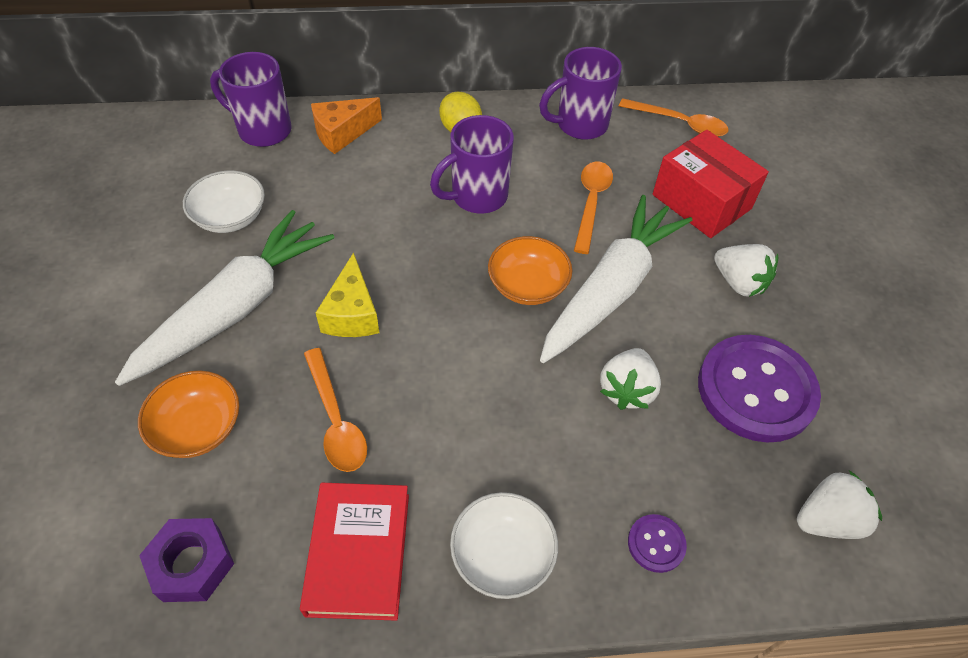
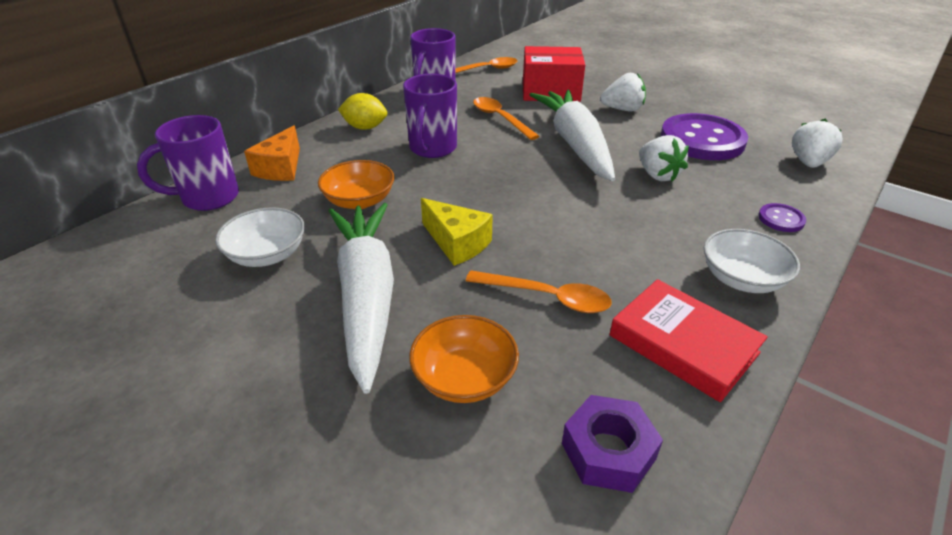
camera: 45 degrees left, 15 degrees down
orange bowl [488,236,572,305] -> orange bowl moved to [318,160,395,209]

